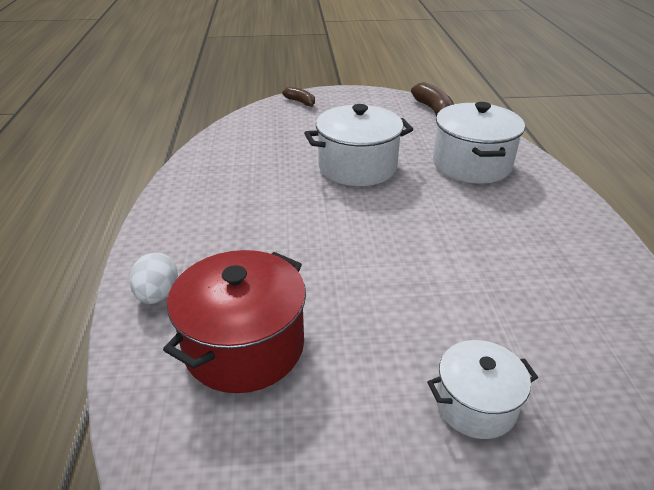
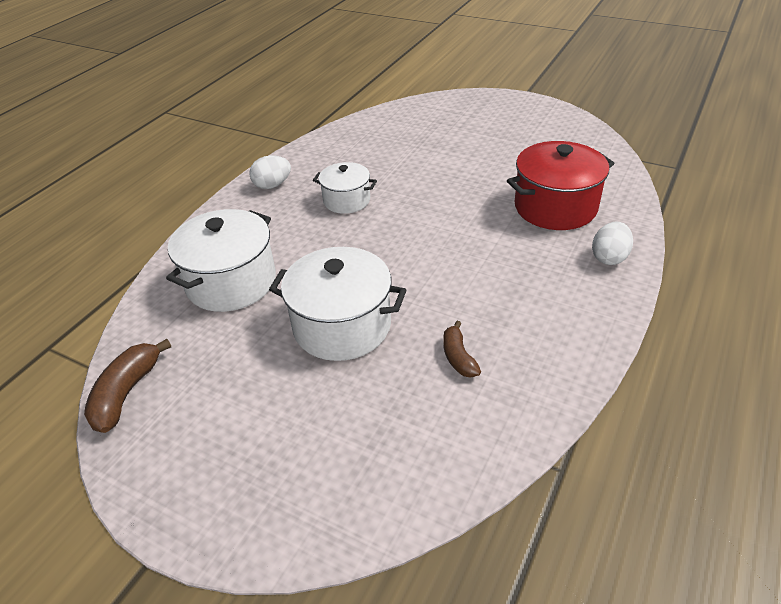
camera: 145 degrees left, 5 degrees up
brown banana [282,87,315,107] -> brown banana moved to [443,321,481,378]
white pot [427,340,538,439] -> white pot moved to [313,162,377,214]
none -> white egg [249,156,291,189]

